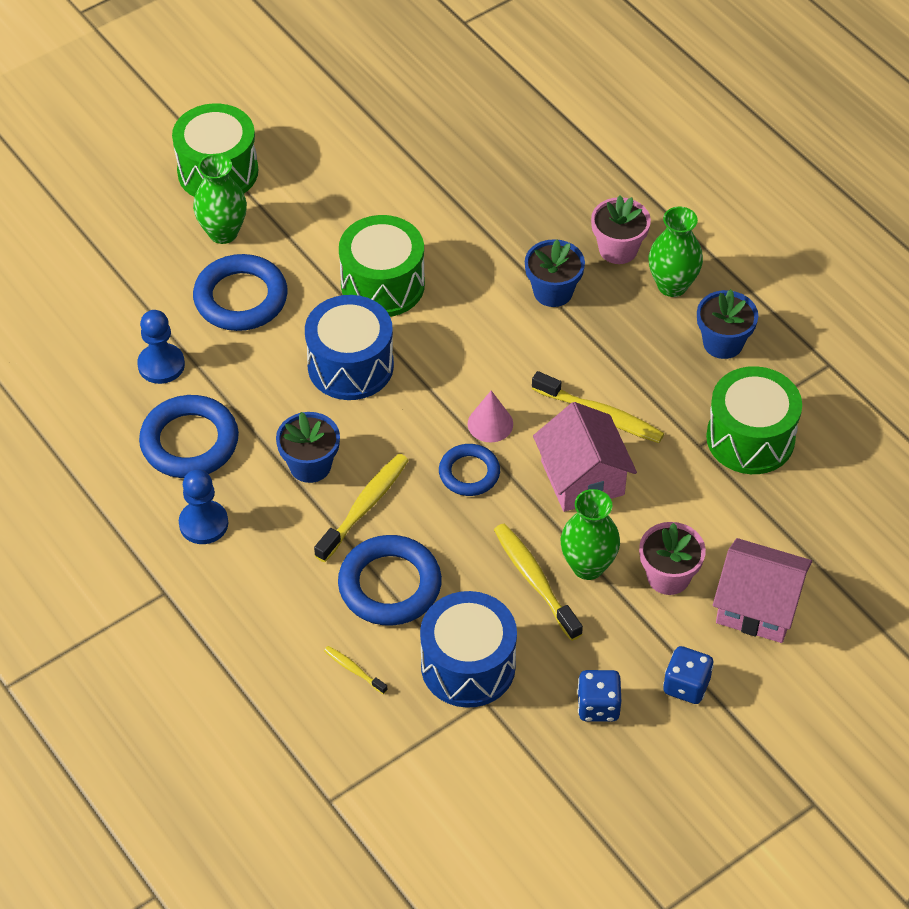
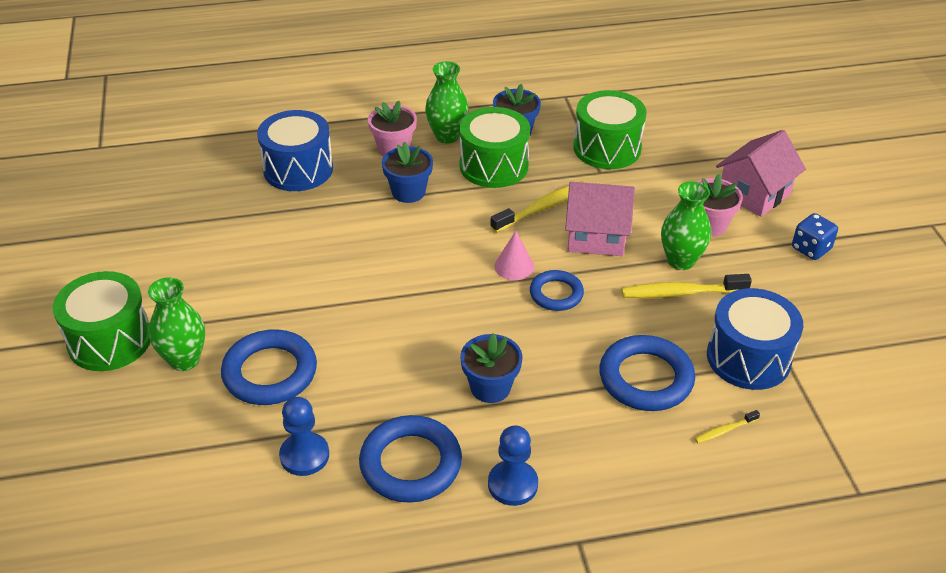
camera: 65 degrees left, 10 degrees down
blue drum [305,295,394,400] -> blue drum moved to [257,110,333,191]
yellow toothbrush [314,454,409,562] -> none
green drum [339,215,425,317] -> green drum moved to [459,107,530,188]
blue dice [577,670,621,722] -> none

